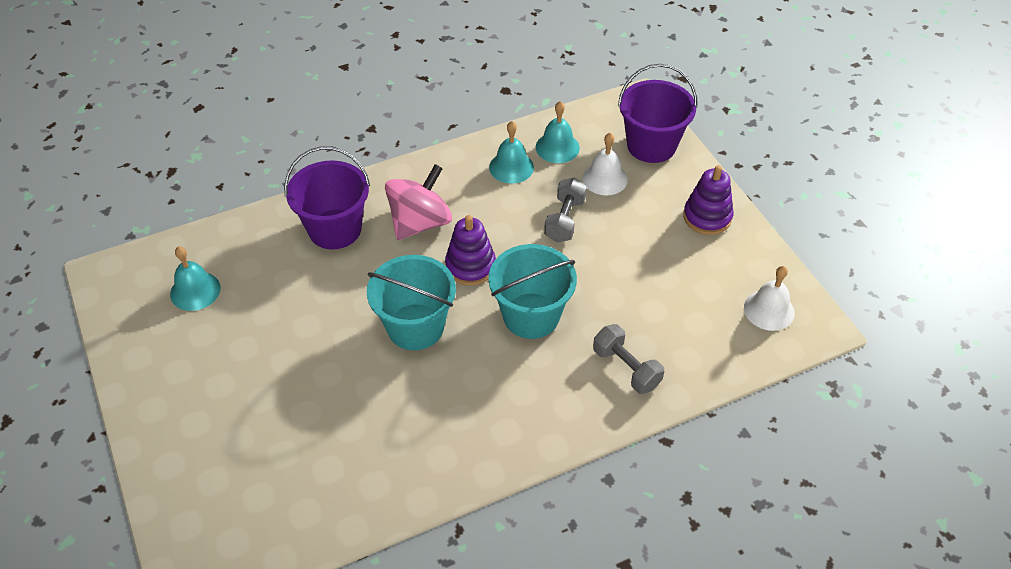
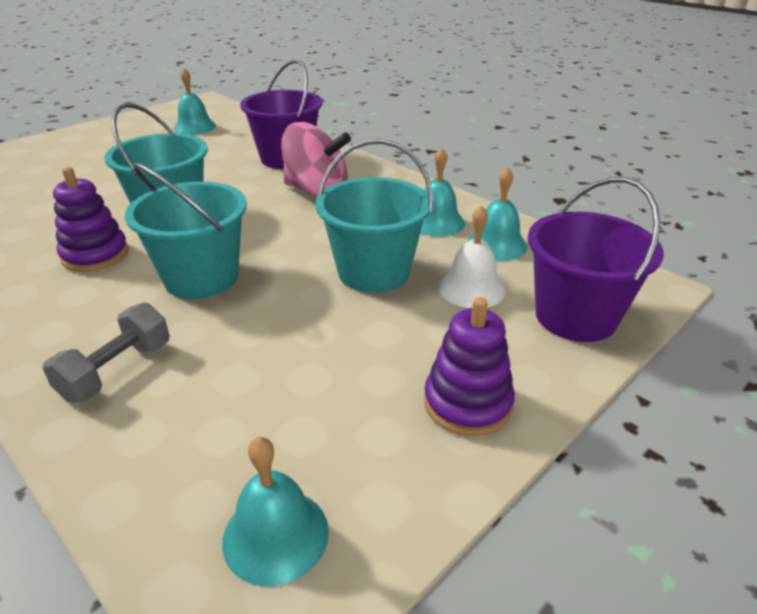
camera: 70 degrees right, 15 degrees down
purple stacking toy [445,215,496,286] -> purple stacking toy moved to [53,167,129,272]
grey dumbbell [544,178,587,242] -> turquoise bucket [315,139,433,293]
white bell [744,266,795,331] -> turquoise bell [222,437,329,586]

